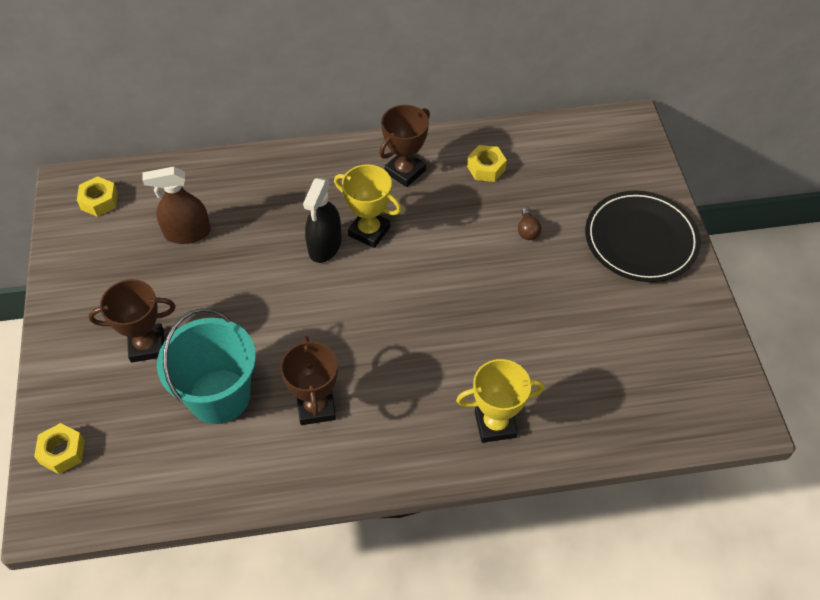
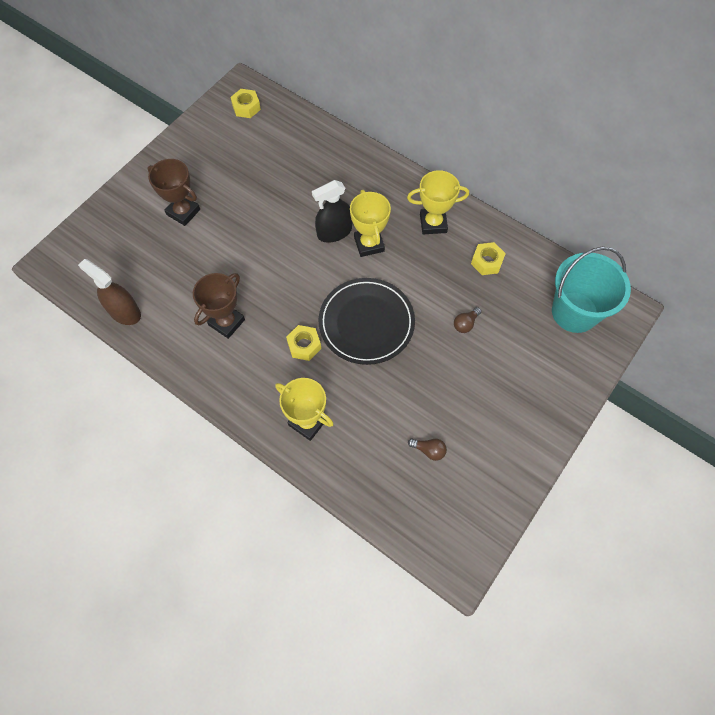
camera: 45 degrees right, 10 degrees up
yellow nut [34,423,85,474] -> yellow nut moved to [286,325,321,361]
brown spray bottle [142,167,211,244] -> brown spray bottle moved to [78,259,141,325]
turquoise bucket [157,308,256,424] -> turquoise bucket moved to [552,247,631,333]
brown trophy [379,105,430,187] -> yellow trophy [407,170,469,234]
black plate [585,191,701,282] -> black plate moved to [319,278,415,365]
none -> brown light bulb [408,439,447,461]

